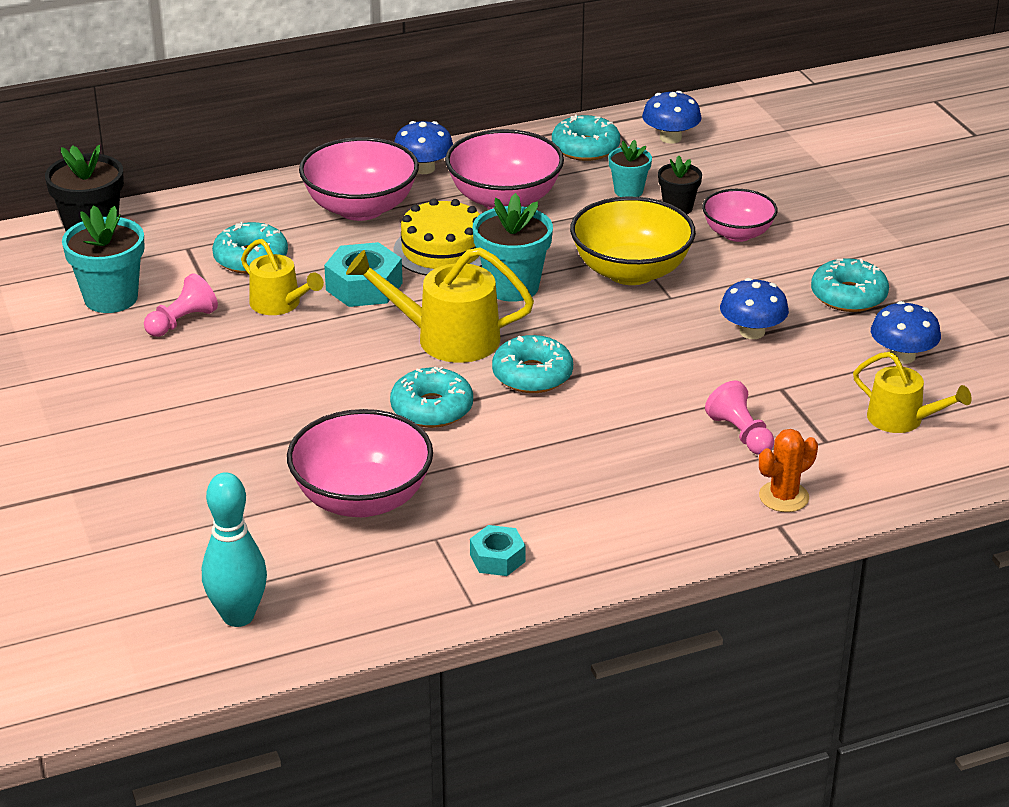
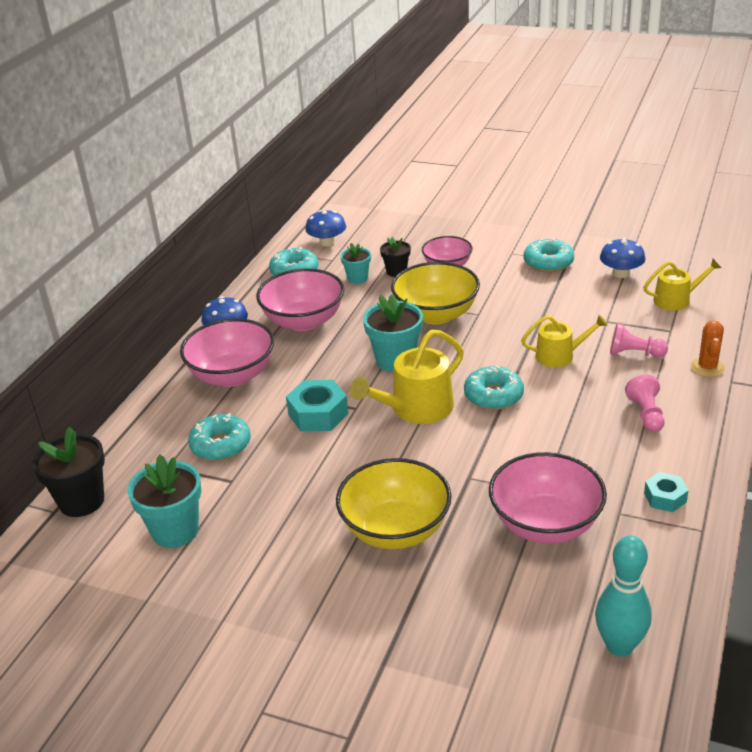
camera: 45 degrees left, 0 degrees up
pink pawn [144,273,218,337] -> pink pawn moved to [625,375,664,432]
yellow watering can [241,239,324,315] -> yellow watering can moved to [521,315,608,367]
turquoise donut [390,367,473,428] -> none
yellow cake [394,198,482,275] -> none
blue mushroom [720,278,789,339] -> none
none -> yellow bowl [336,458,452,549]

